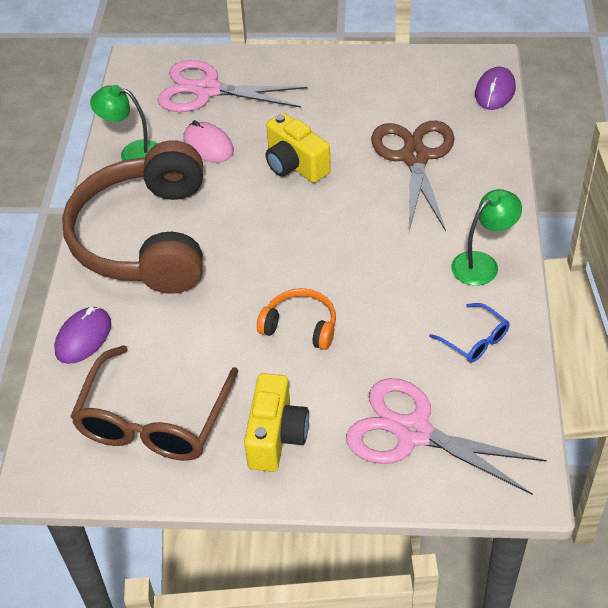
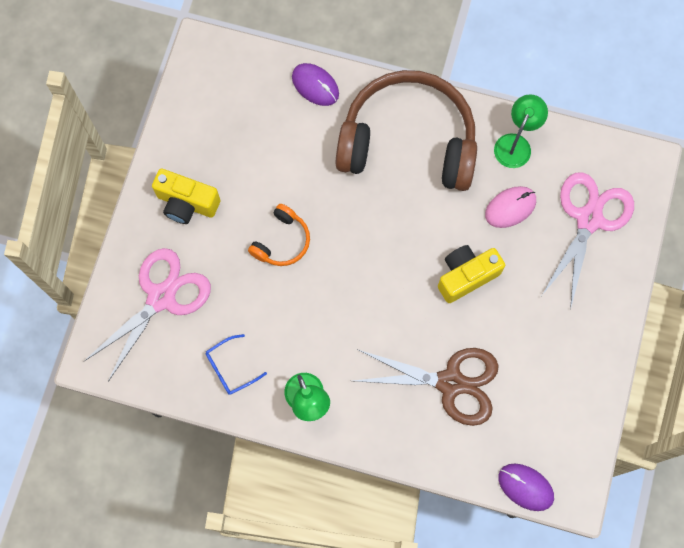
camera: 100 degrees right, 25 degrees up
brown glasses [70,345,238,461] -> none

